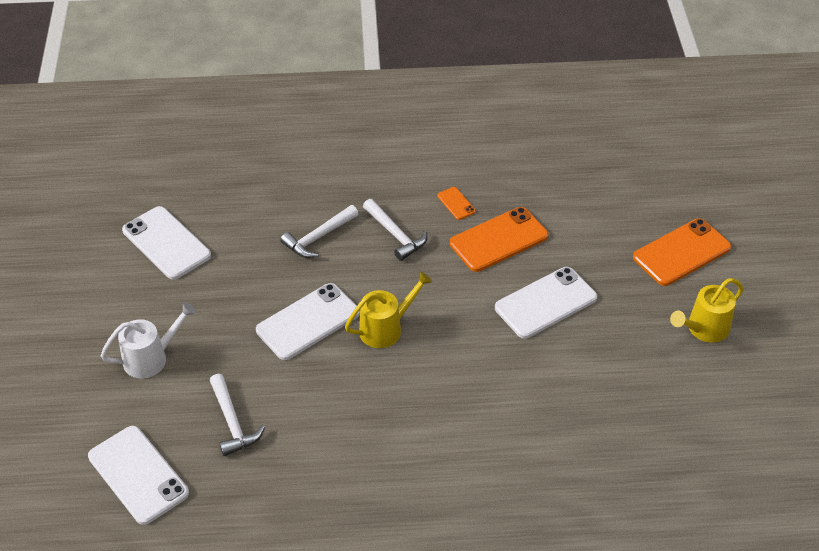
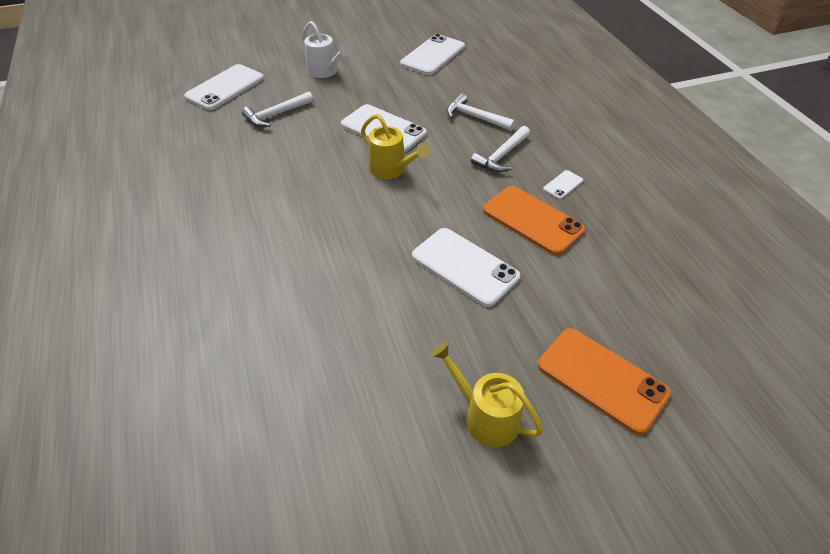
camera: 75 degrees right, 0 degrees up
orange phone [437,187,476,220] -> white phone [543,170,583,199]

